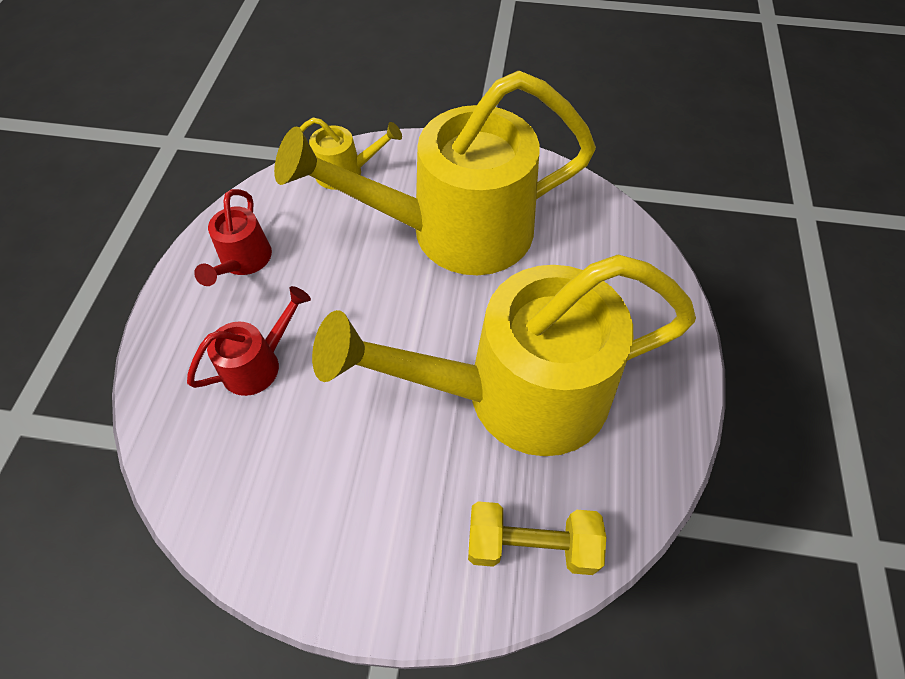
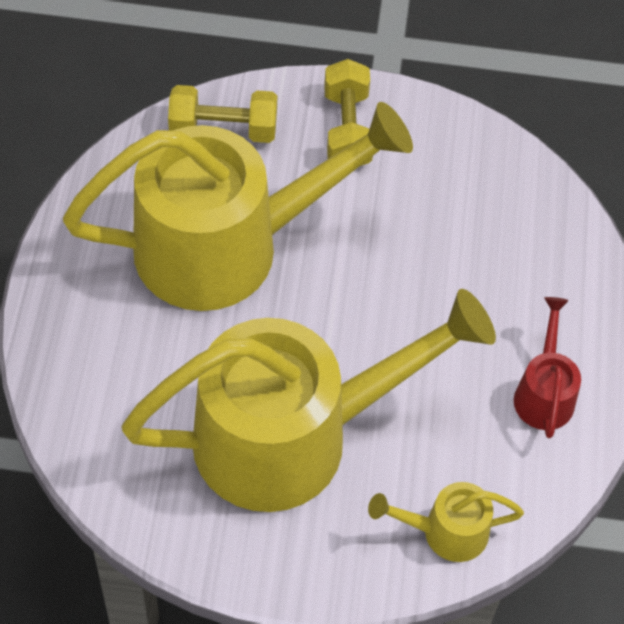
camera: 175 degrees right, 0 degrees up
red watering can [187,286,311,396] -> none
none -> yellow dumbbell [324,59,373,166]

